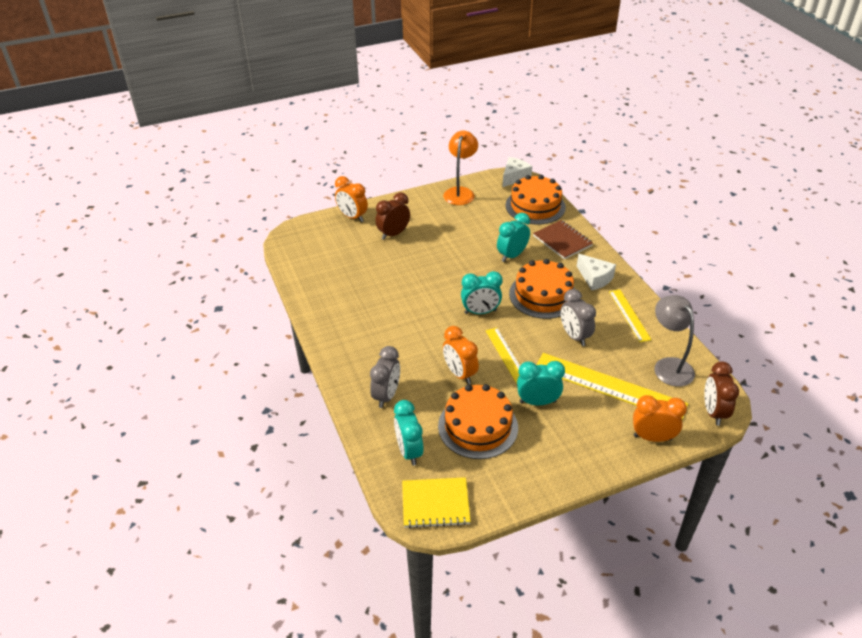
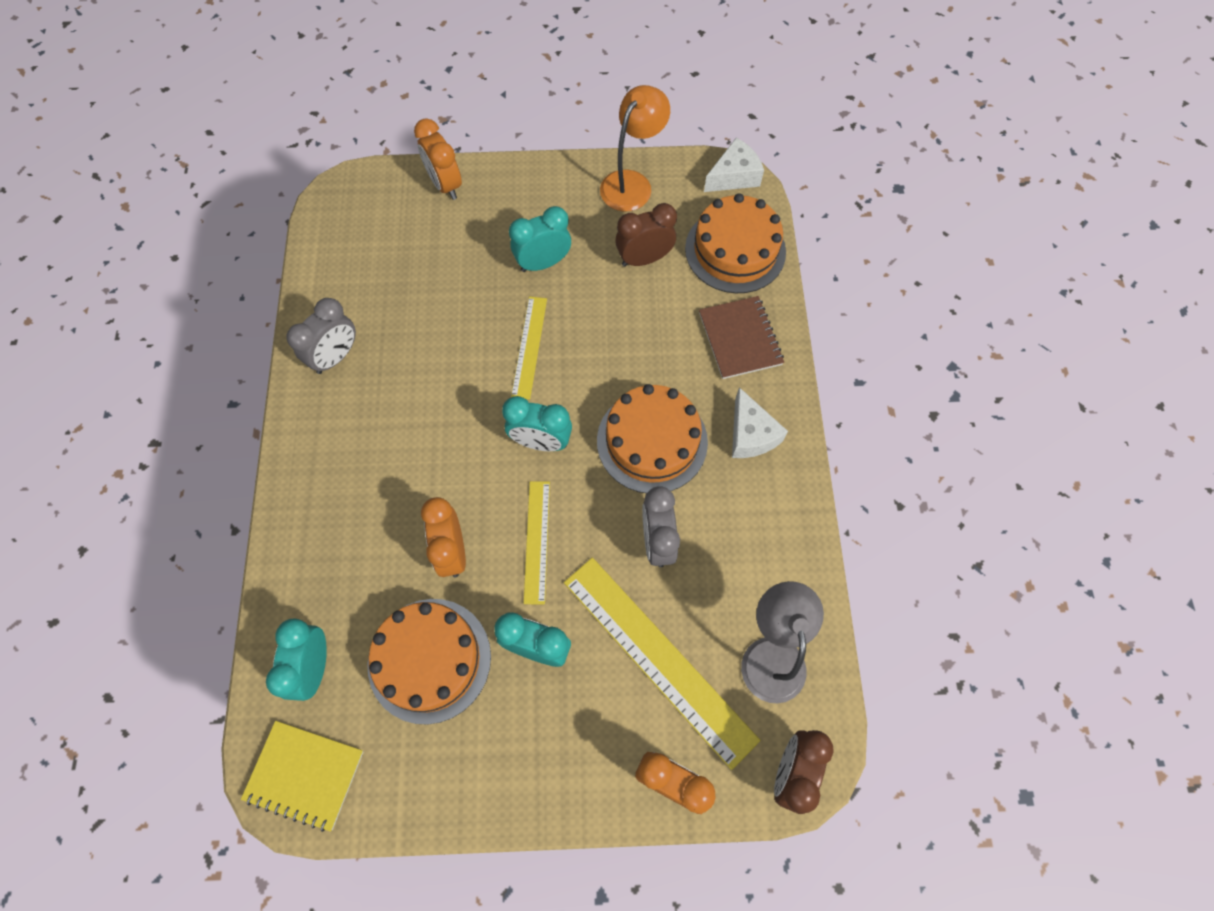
camera: 20 degrees right, 25 degrees up
grey clock [370,346,400,408] -> grey clock moved to [287,298,356,374]
brown clock [375,192,410,240] -> brown clock moved to [615,203,677,267]
turquoise clock [497,213,530,262] -> turquoise clock moved to [509,206,571,272]
yellow ruler [609,290,652,342] -> yellow ruler moved to [511,297,547,400]

